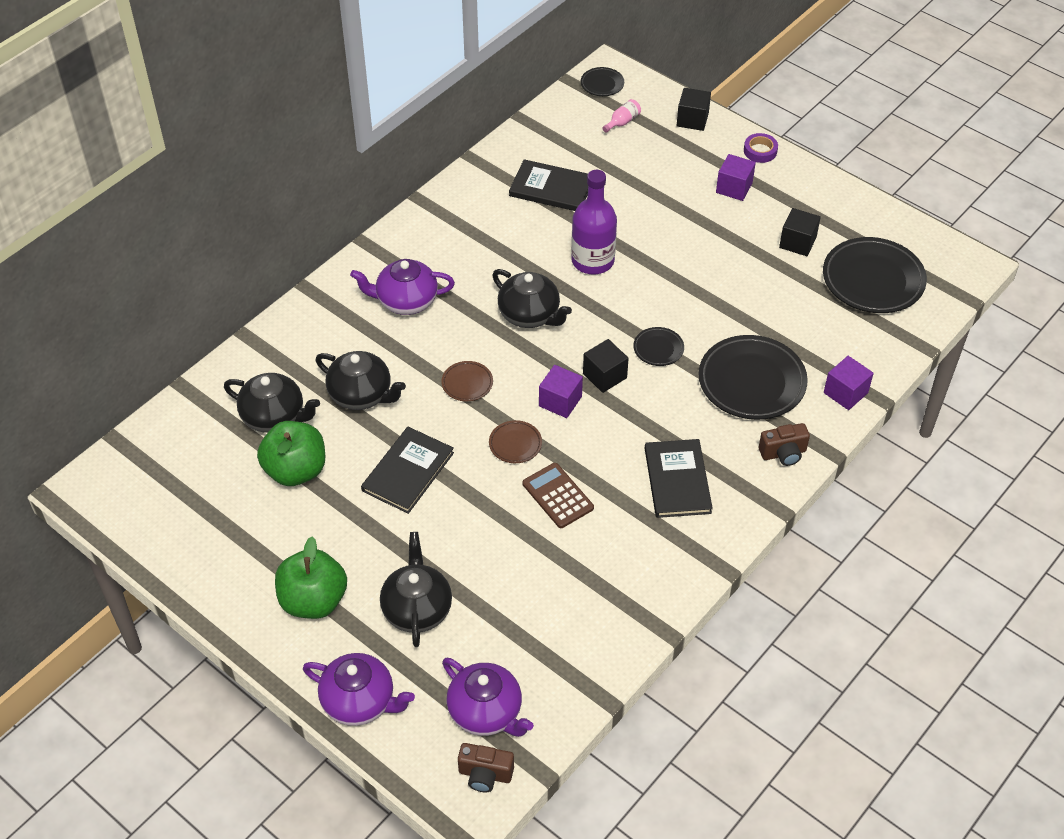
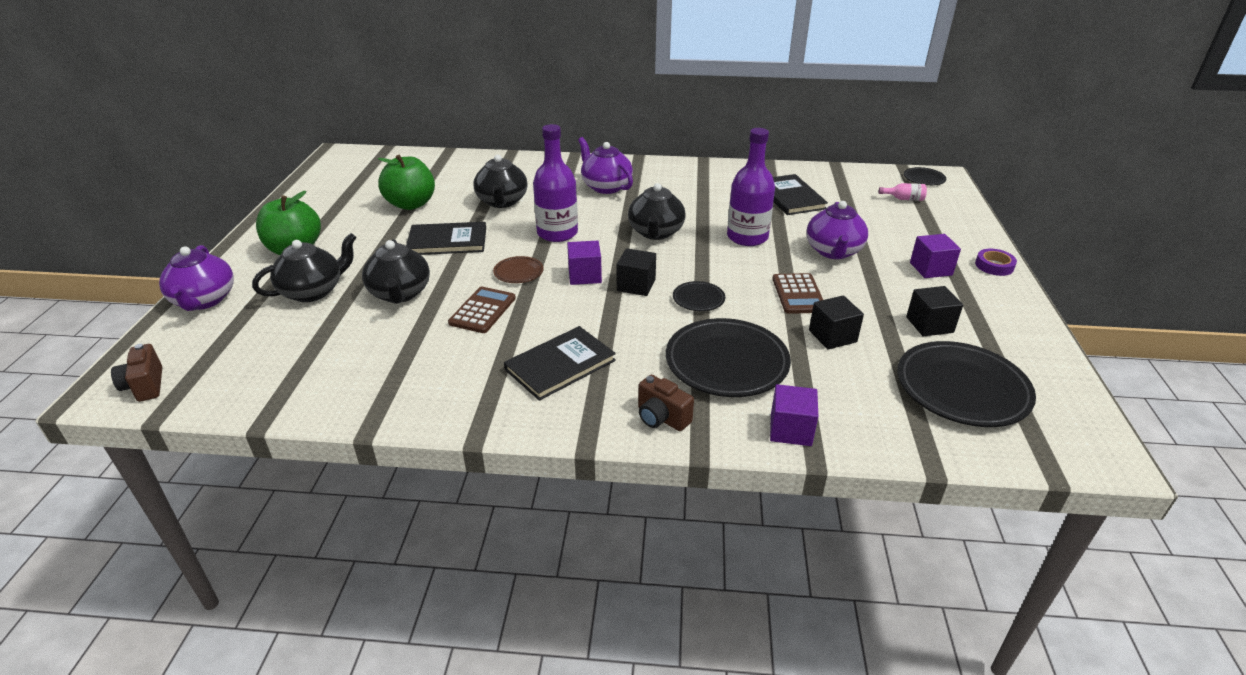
camera: 55 degrees right, 15 degrees down
black teapot [224,373,320,433] -> black teapot moved to [362,239,430,304]
brown plate [441,361,493,401] -> purple bottle [533,124,578,242]
purple teapot [442,658,534,737] -> purple teapot moved to [806,201,868,259]
black cube [677,88,711,131] -> black cube moved to [809,295,864,349]
none -> brown calculator [772,273,823,314]

